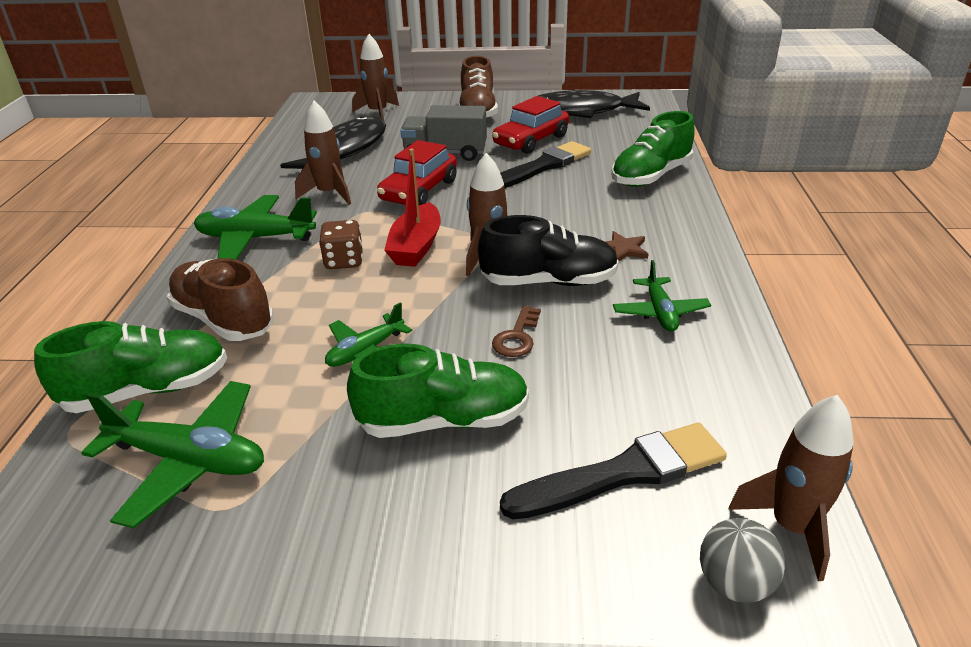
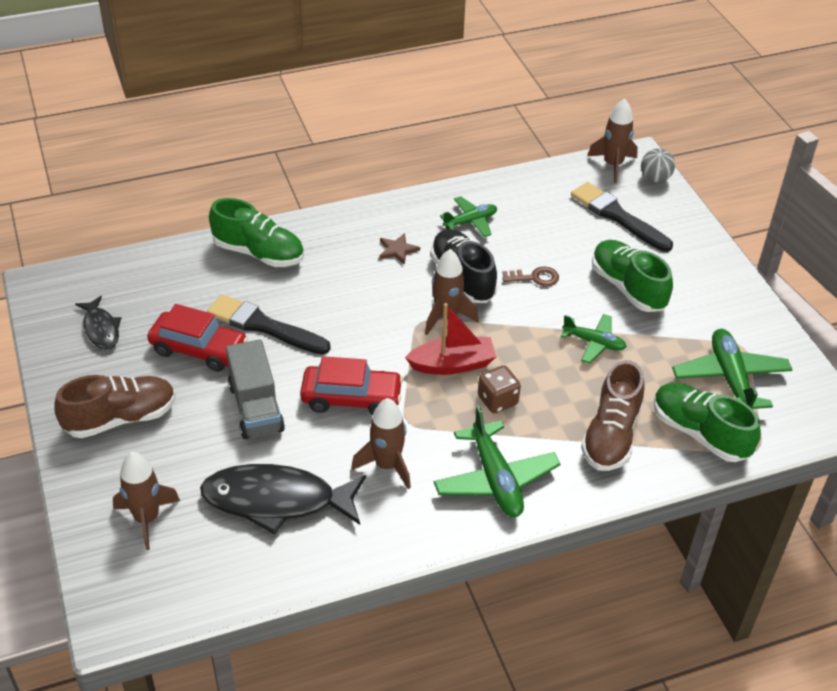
camera: 115 degrees left, 10 degrees up
black fish [538,90,650,118] -> black fish [75,296,121,350], size x0.53

